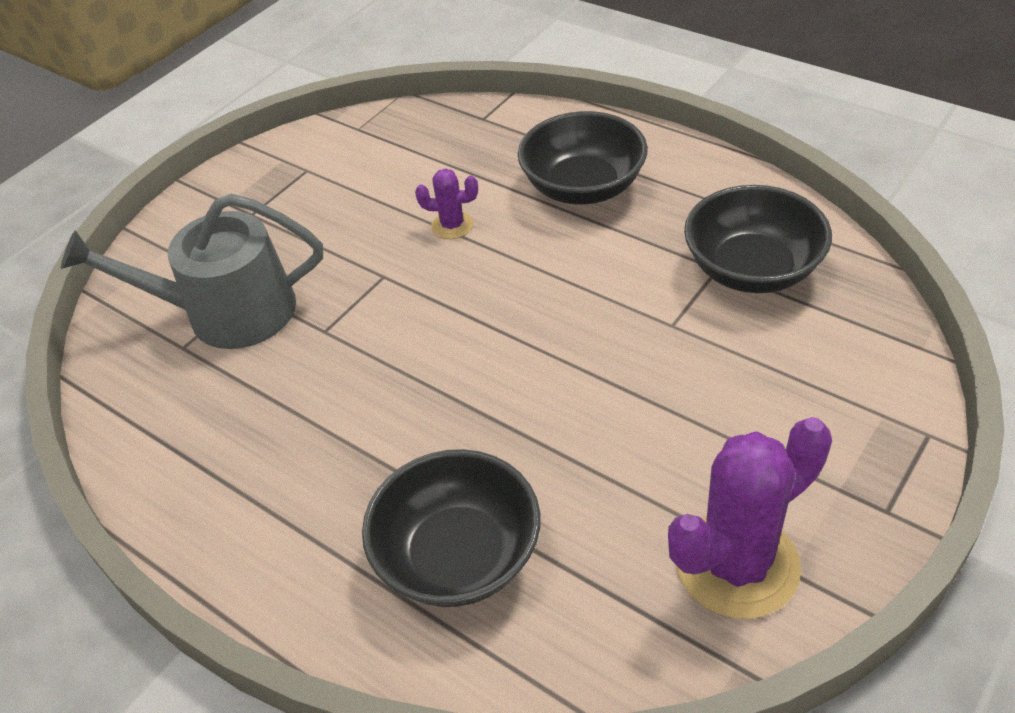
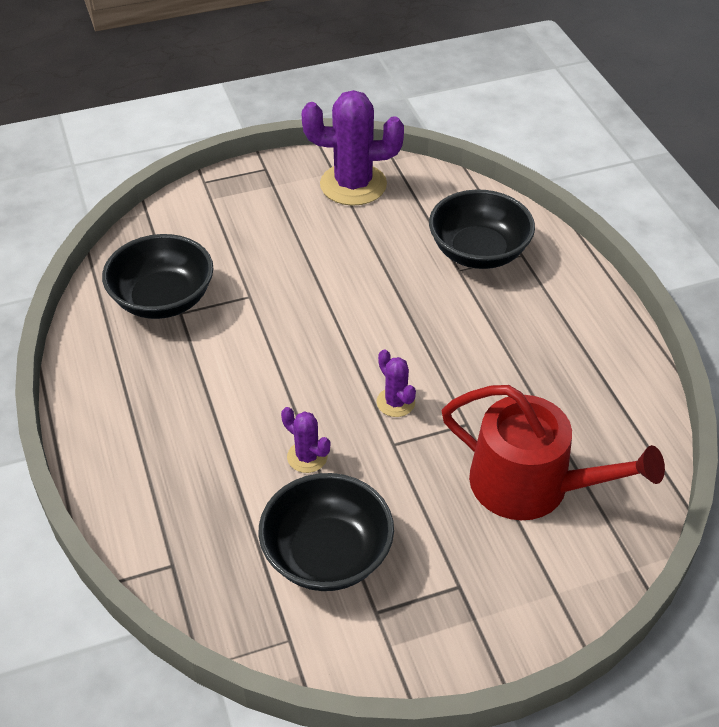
camera: 150 degrees left, 0 degrees up
grey watering can [61,194,323,349] -> red watering can [442,385,665,520]
black bowl [518,111,648,205] -> black bowl moved to [258,473,394,591]
none -> purple cactus [376,350,416,417]

